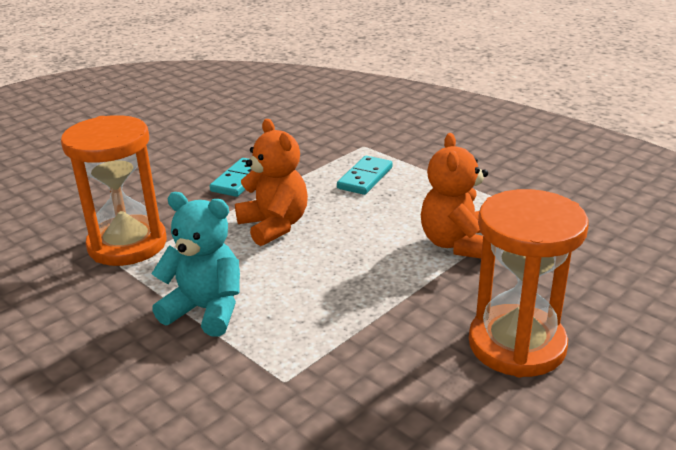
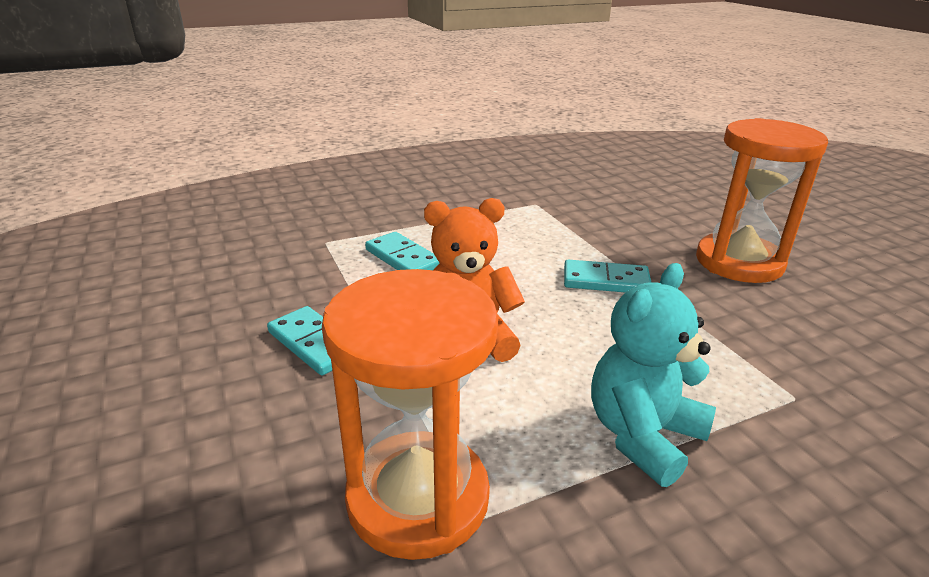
camera: 70 degrees left, 0 degrees up
orange teddy bear [421,133,488,258] -> none
none -> turquoise domino [564,260,651,292]

